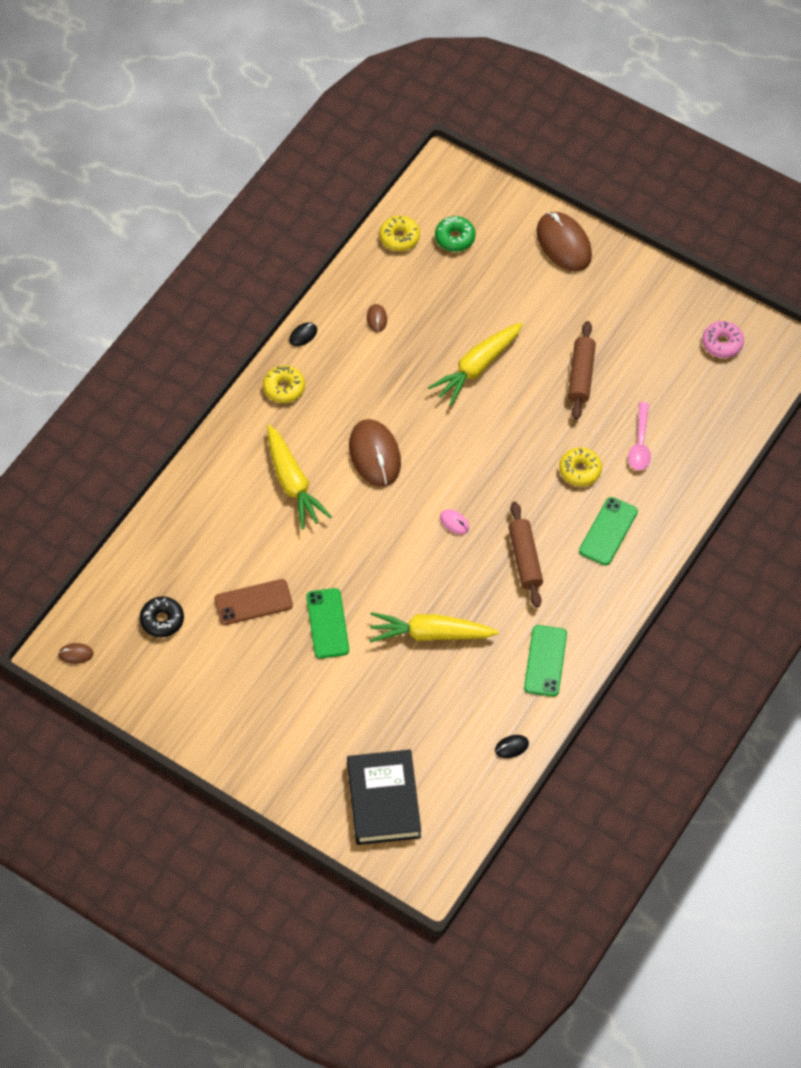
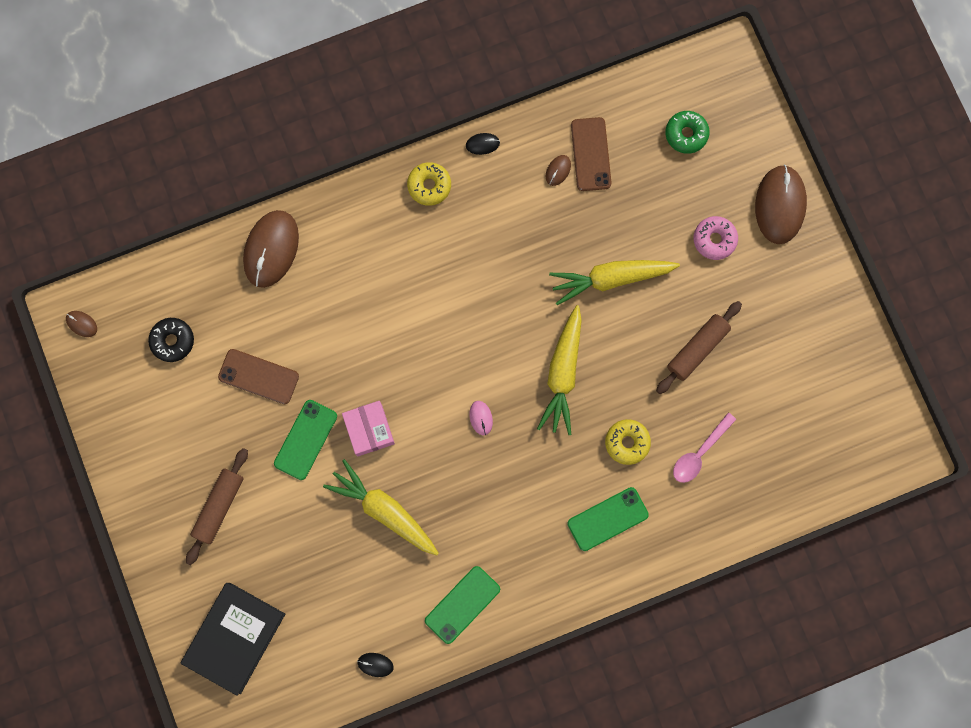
camera: 35 degrees right, 20 degrees up
yellow carrot [267,425,332,529] -> yellow carrot moved to [537,305,582,435]
brown mouse [349,419,401,487] -> brown mouse moved to [243,210,299,288]
yellow donut [380,216,420,251] -> none
brown rolling pin [508,502,543,608] -> brown rolling pin moved to [186,448,248,565]
pink donut [702,321,744,358] -> pink donut moved to [694,216,738,260]
none -> pink box [342,401,395,456]
none -> brown phone [571,117,612,191]

